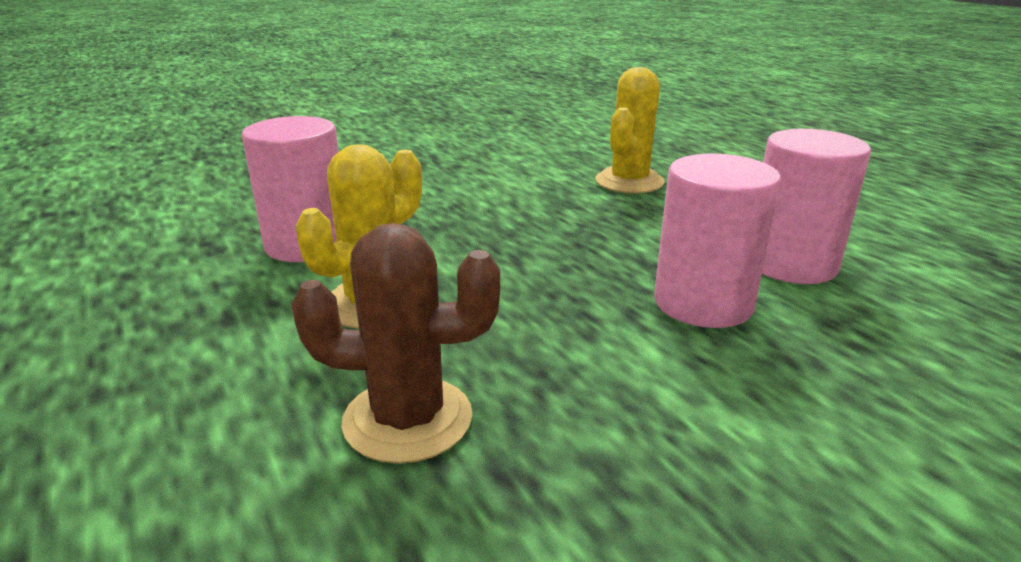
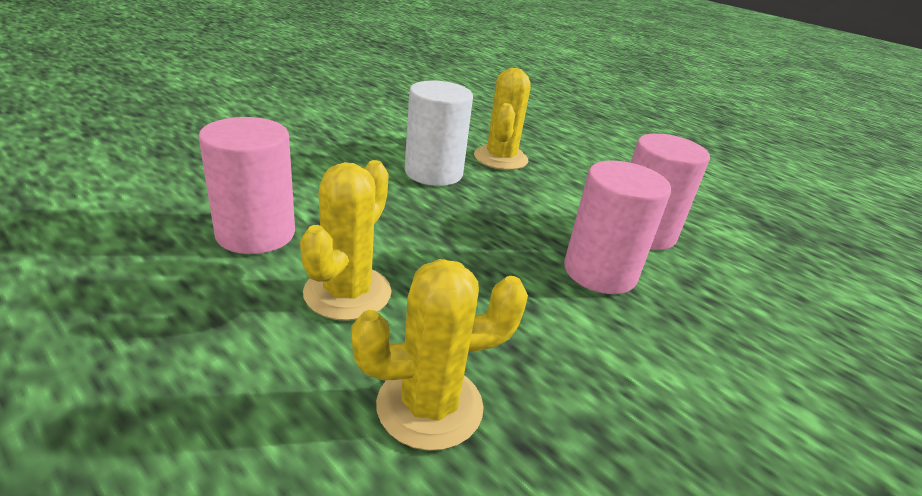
camera: 20 degrees left, 5 degrees up
brown cactus [291,223,500,464] -> yellow cactus [351,259,528,451]
none -> white cylinder [405,80,473,186]

